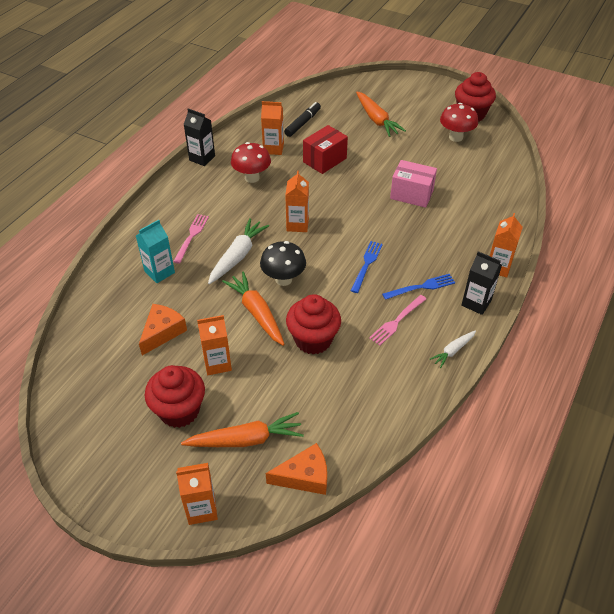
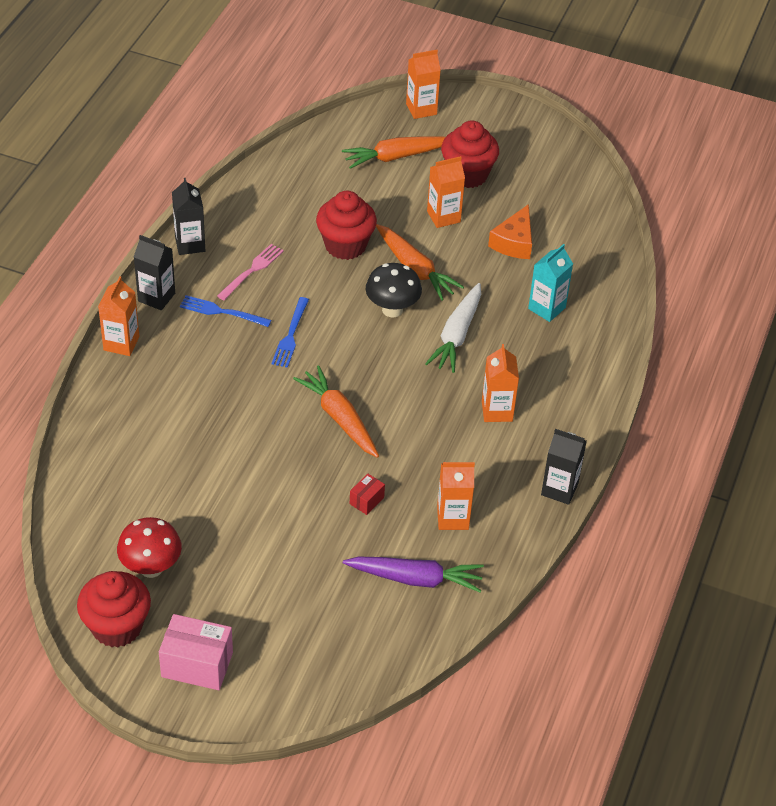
camera: 170 degrees right, 0 degrees up
pink fork [173,214,209,264] -> none
red mushroom [231,142,271,183] -> none
orange cheese [266,443,327,495] -> none
black marker [284,102,321,137] -> purple carrot [343,557,484,593]
orange carton [285,171,309,232] -> orange carton moved to [482,344,519,422]
red box [303,125,348,174] -> red box [350,473,385,515], size x0.51
orange carrot [356,91,406,137] -> orange carrot moved to [293,366,379,458]
blue fork [382,274,455,300] -> blue fork turned 45 degrees clockwise [180,295,271,327]
pink box [390,160,437,208] -> pink box moved to [159,614,233,690]
white carrot [430,330,476,368] -> black carton [172,178,205,255]

